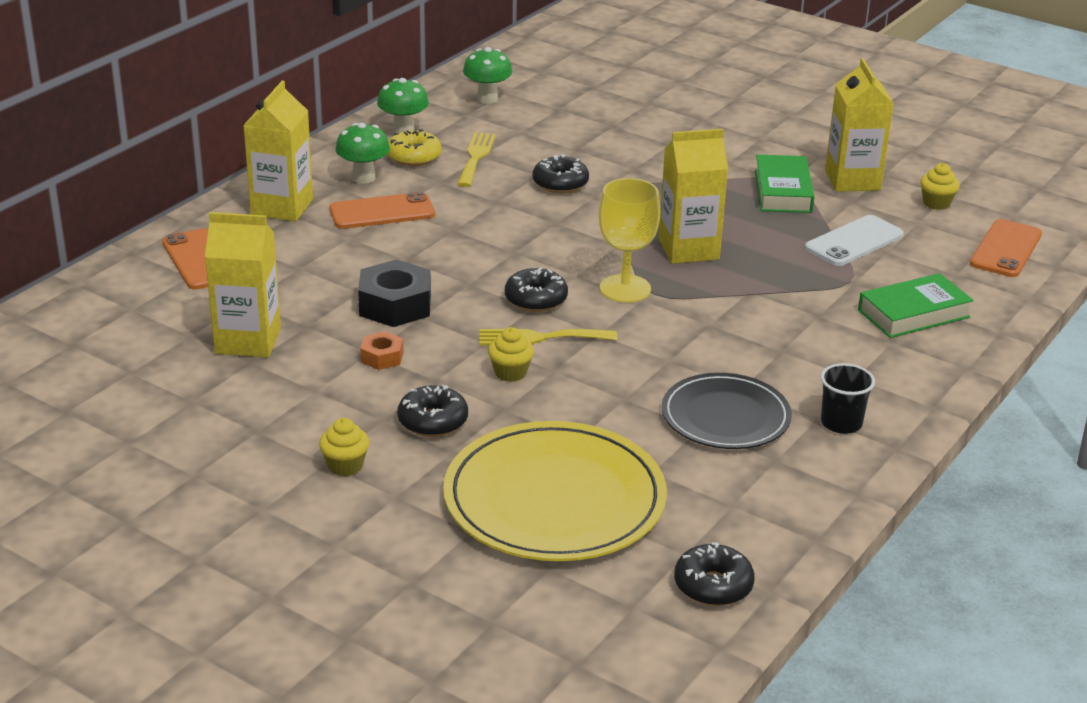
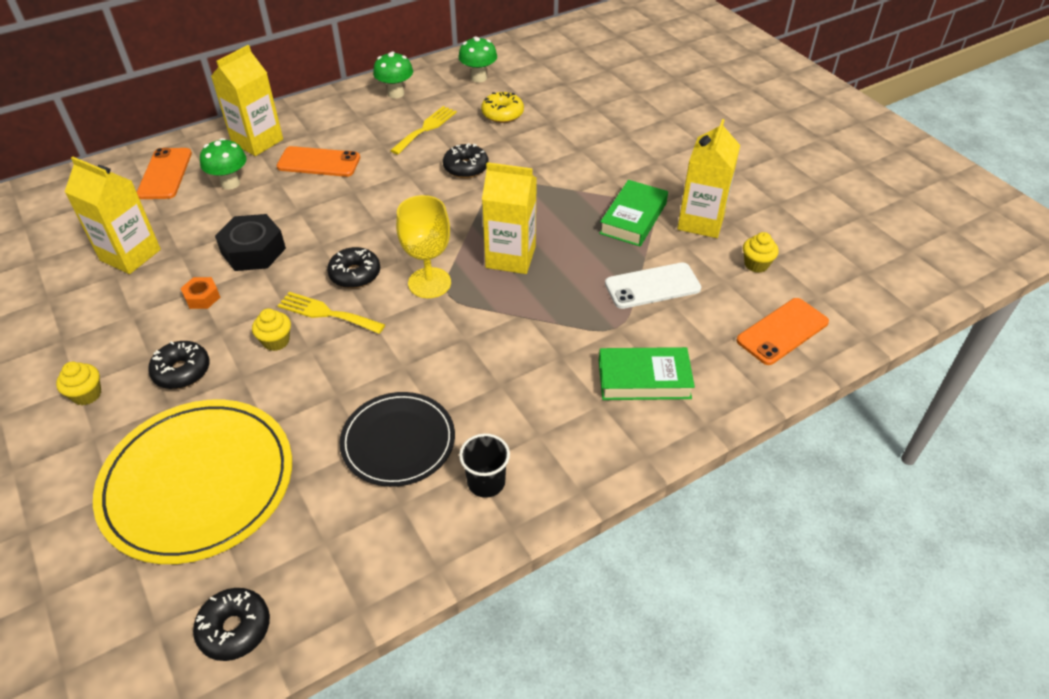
camera: 25 degrees right, 15 degrees up
green mushroom [335,123,390,184] -> green mushroom moved to [200,138,247,190]
yellow donut [387,129,441,166] -> yellow donut moved to [481,92,524,123]

